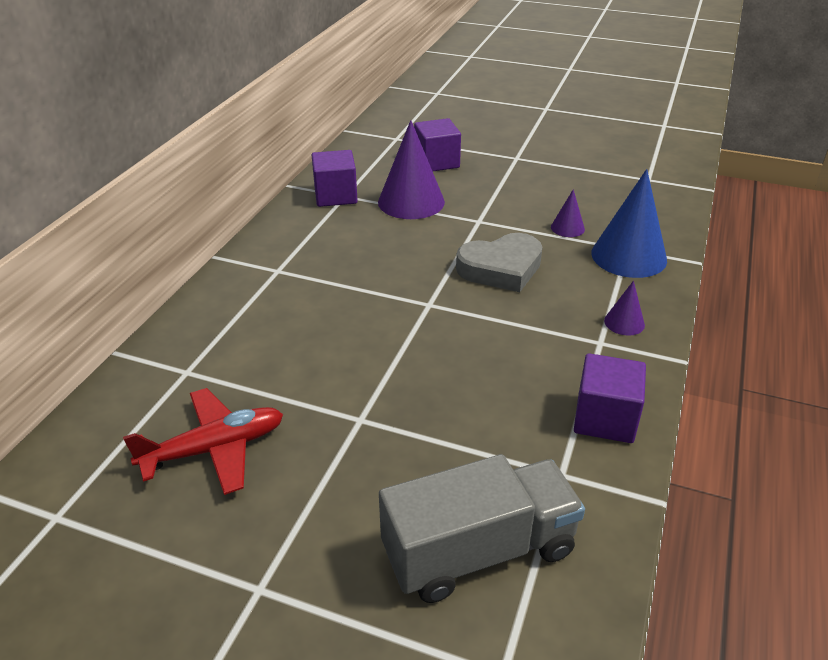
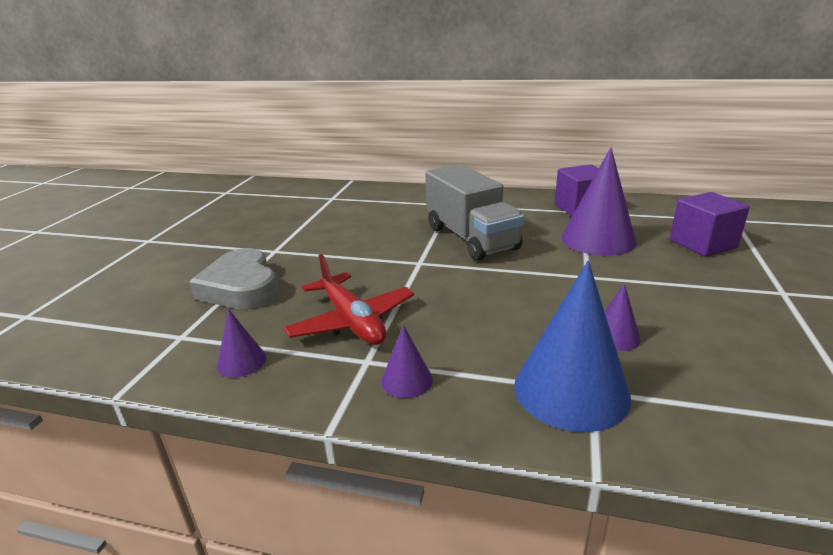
camera: 85 degrees right, 10 degrees down
red plane [123,388,283,495] -> red plane moved to [284,254,414,345]
grey truck [379,454,585,603] -> grey truck moved to [425,164,524,261]
grey heart [456,233,543,292] -> grey heart moved to [189,248,278,309]
purple cube [574,353,646,443] -> purple cone [217,309,266,378]

